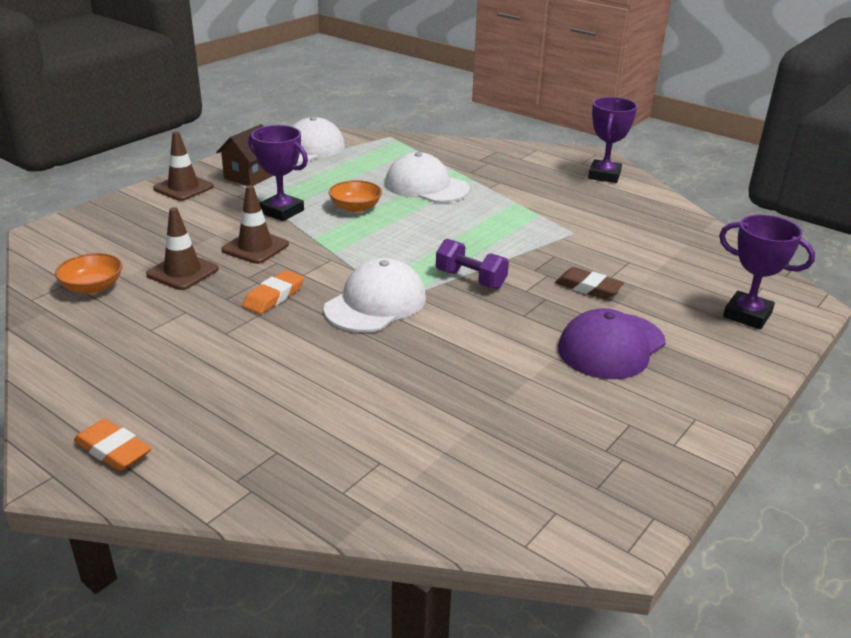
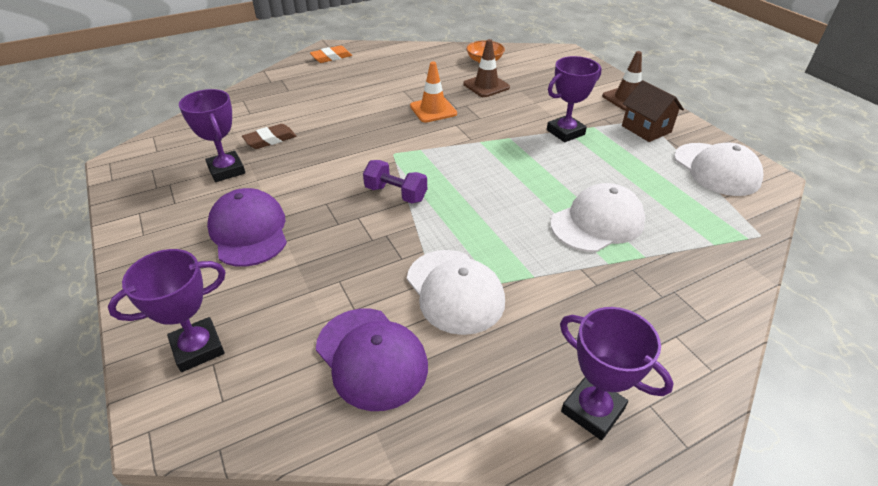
camera: 115 degrees right, 10 degrees up
brown traffic cone [221,185,289,264] -> none
orange eraser [242,270,304,314] -> orange traffic cone [410,61,457,123]
white cap [324,258,426,332] -> white cap moved to [407,250,505,335]
orange bowl [329,180,382,213] -> none
purple dumbbell [436,239,509,289] -> purple dumbbell turned 60 degrees clockwise [363,160,427,203]
brown eraser [555,267,624,299] -> brown eraser moved to [242,124,296,149]
none -> purple trophy [179,89,245,182]
none -> purple cap [316,309,428,411]

